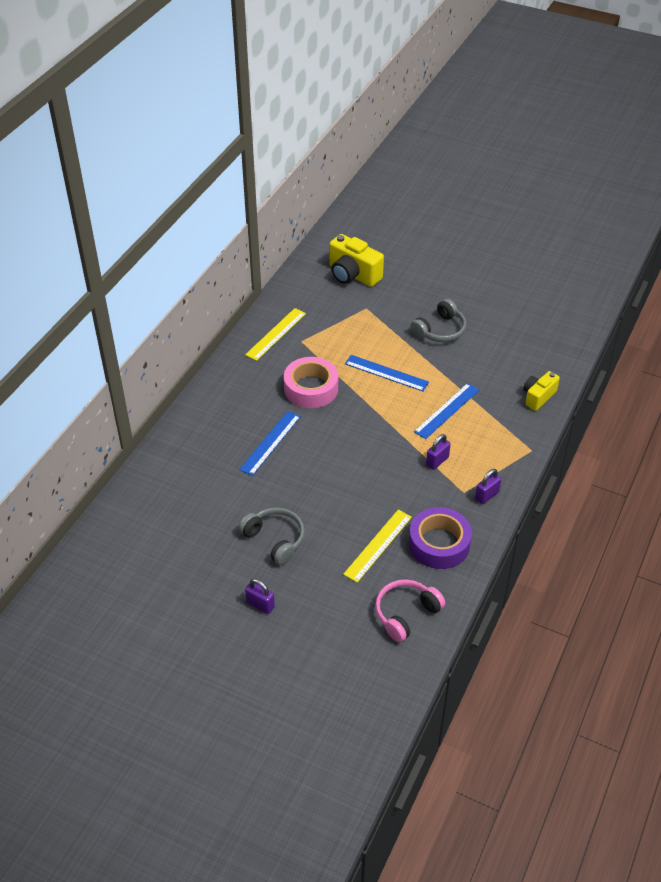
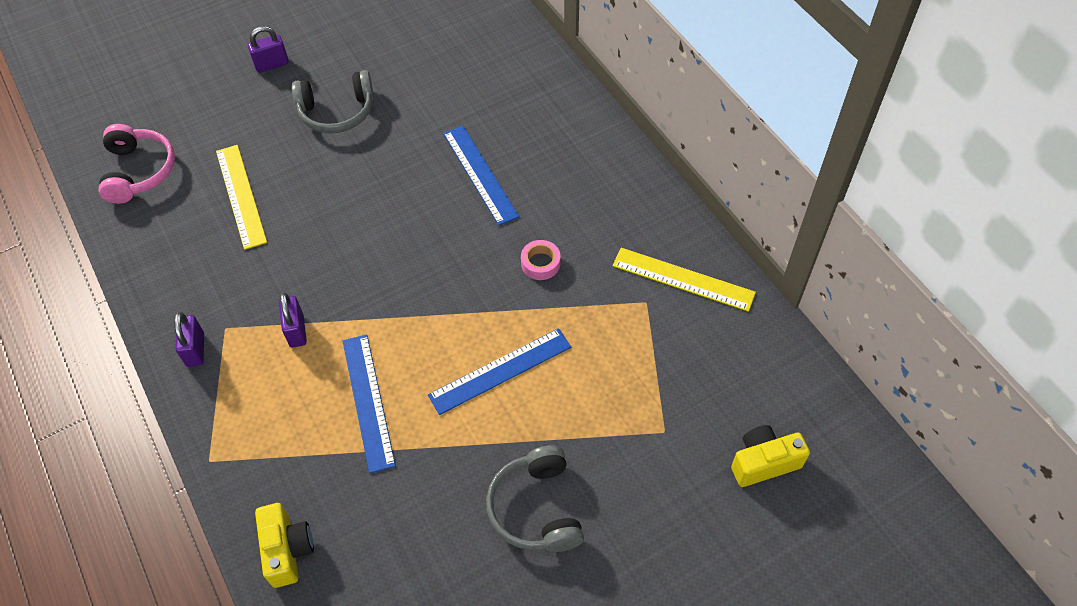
camera: 125 degrees right, 10 degrees up
yellow ruler [245,308,306,361] -> yellow ruler turned 45 degrees counterclockwise [613,248,756,312]
pink tape [284,357,338,408] -> pink tape [521,240,561,280], size x0.45
yellow camera [329,234,384,287] -> yellow camera [731,425,810,487], size x0.62
purple tape [409,507,472,569] -> none

